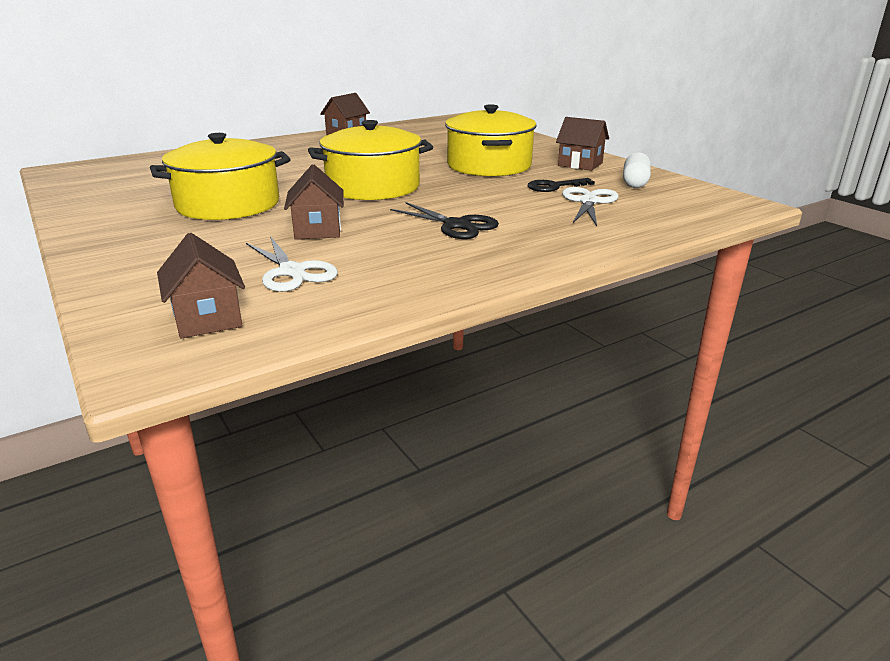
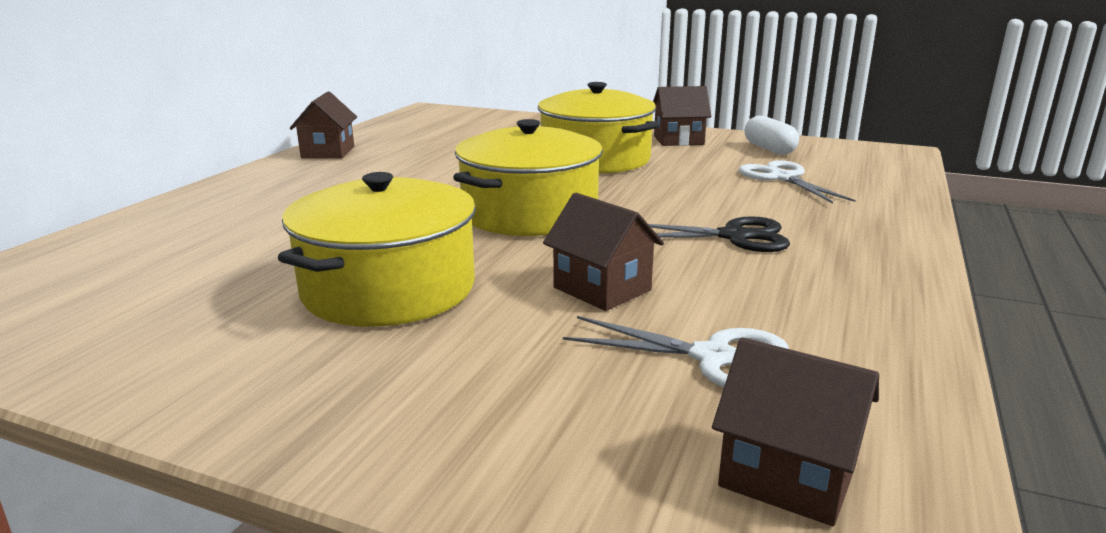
camera: 35 degrees left, 5 degrees down
black key [528,178,595,192] -> none

